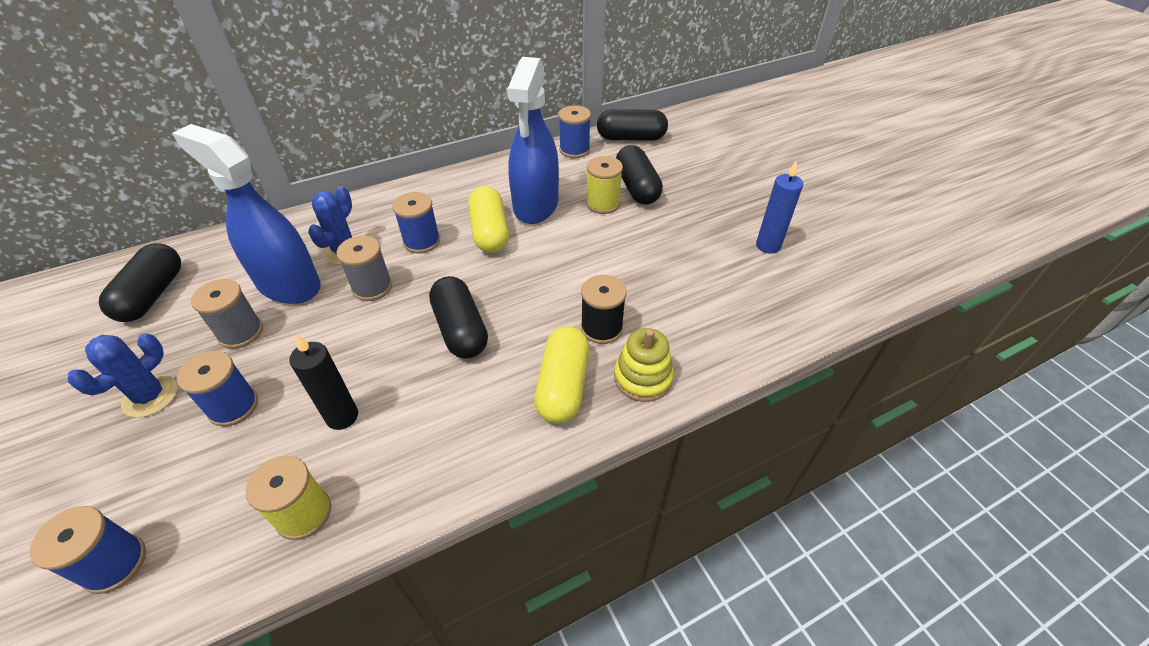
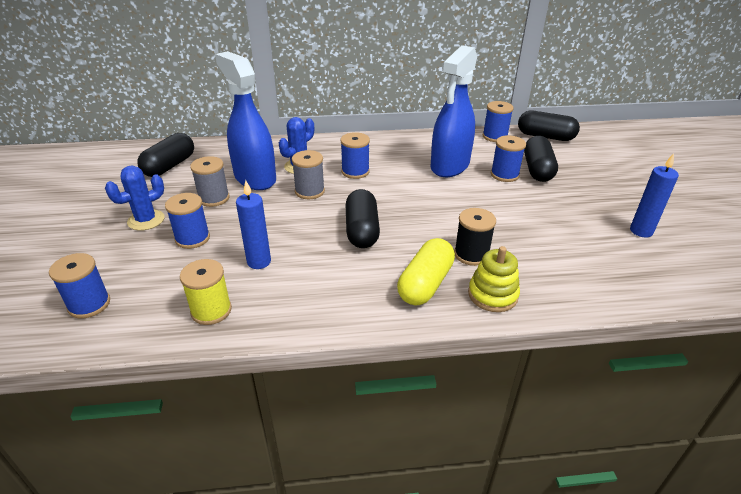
camera: 20 degrees right, 10 degrees down
black candle [289,334,358,430] -> blue candle [236,180,271,269]
yellow capsule [468,186,509,253] -> none
yellow spool [586,156,623,214] -> blue spool [491,135,526,182]

